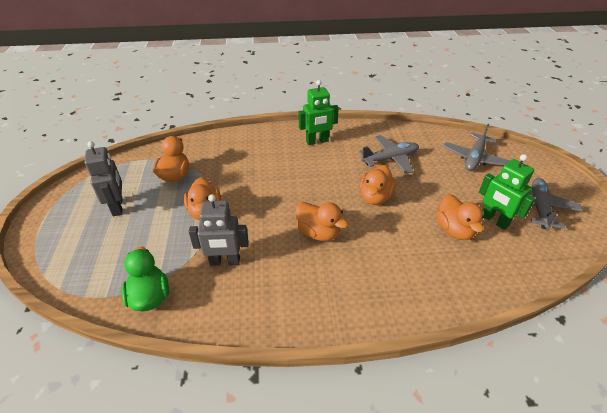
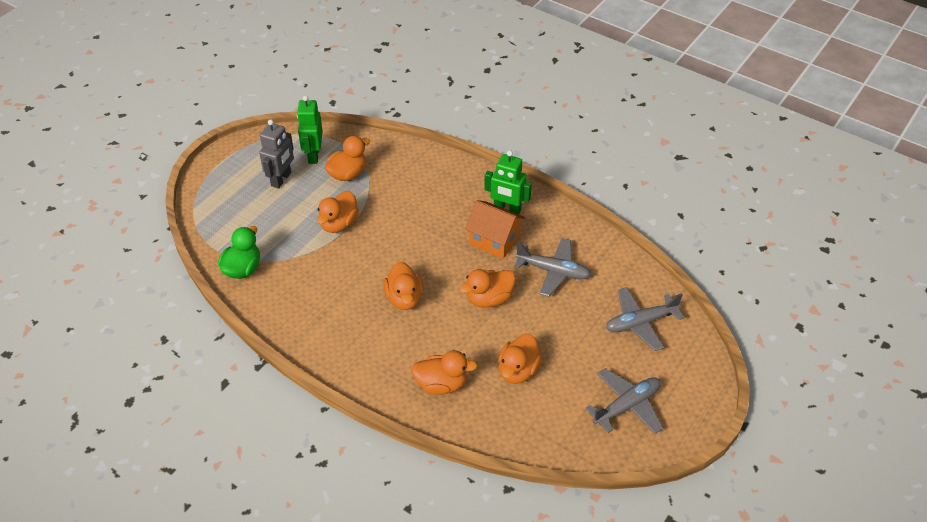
camera: 40 degrees right, 5 degrees up
grey robot [189,194,249,266] -> none
green robot [479,154,535,230] -> green robot moved to [297,95,323,164]
none -> orange duck [411,350,477,395]
none -> orange house [465,200,525,259]

